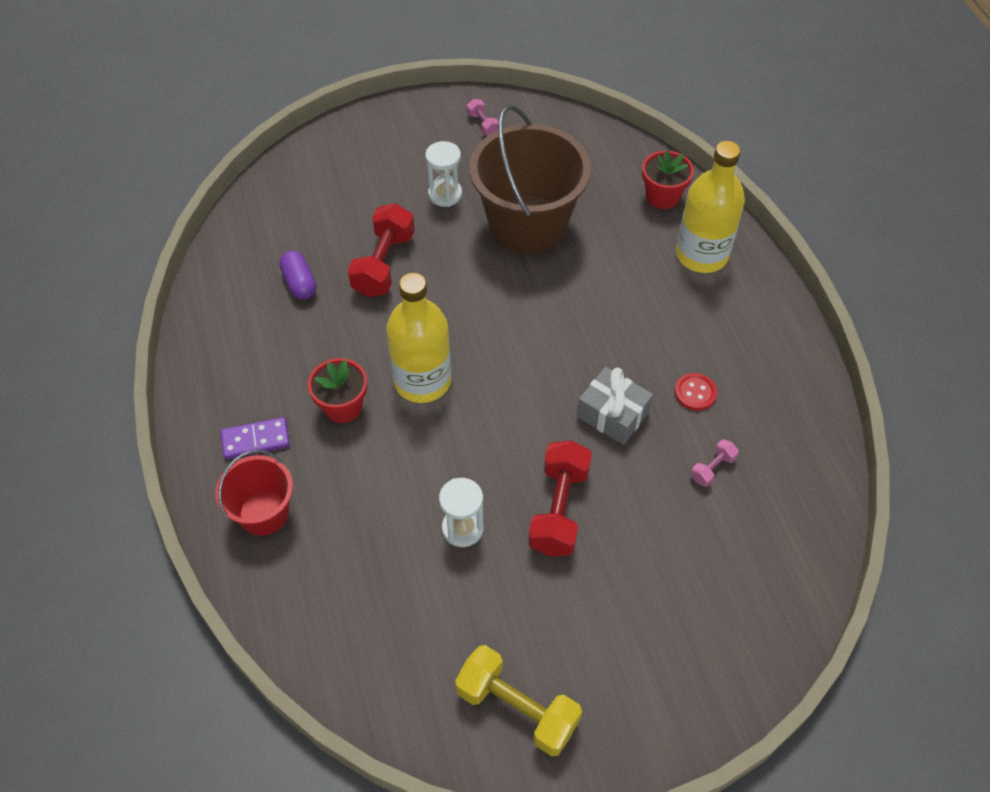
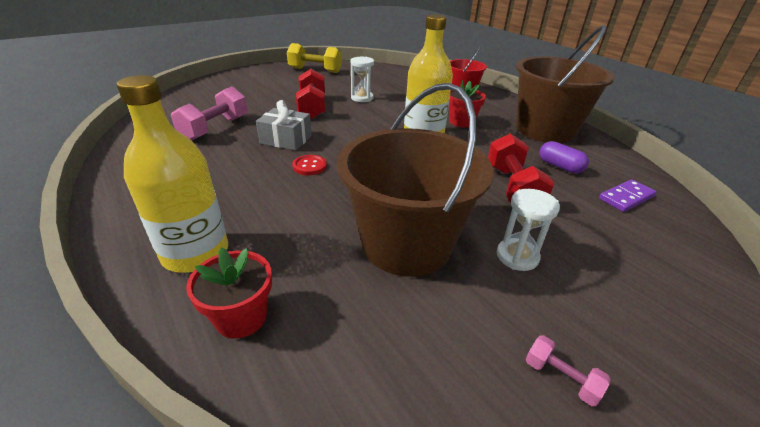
camera: 160 degrees right, 20 degrees down
purple domino [221,417,290,459] -> purple domino moved to [599,179,657,212]
red button [674,373,717,411] -> red button moved to [292,155,327,175]
pink dumbbell [691,439,739,487] -> pink dumbbell [171,86,248,141], size x2.08
none -> brown bucket [516,25,615,143]

